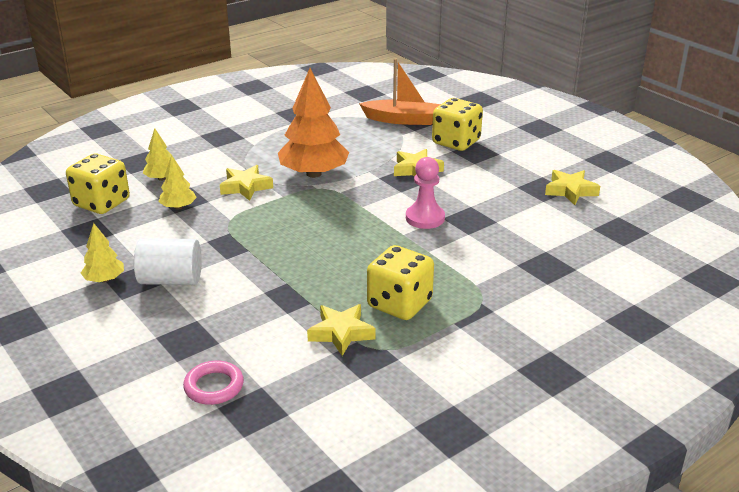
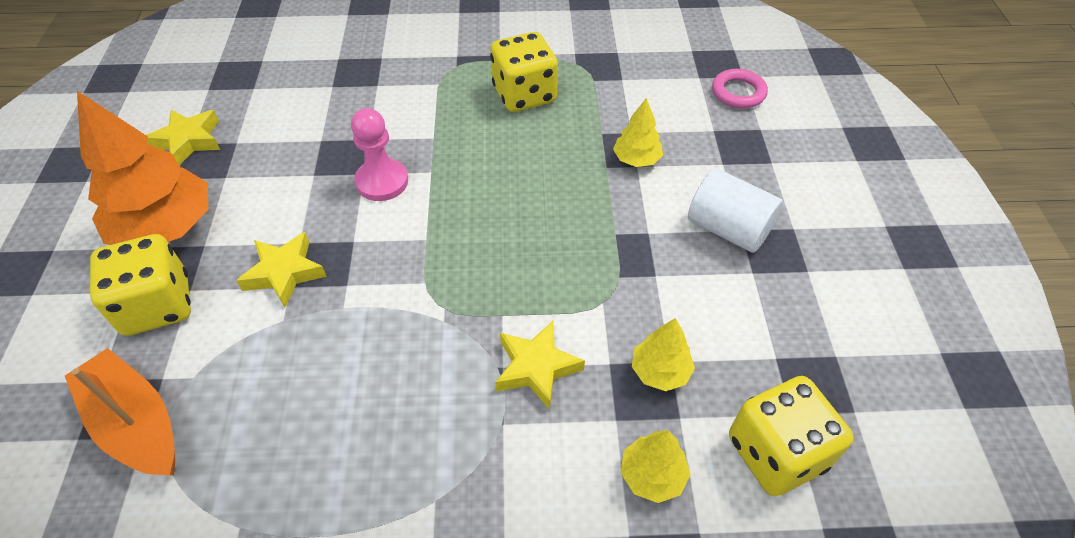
camera: 145 degrees left, 20 degrees up
yellow tree [81,223,124,283] -> yellow tree moved to [613,98,663,167]
orange tree [278,68,349,178] -> orange tree moved to [77,91,208,245]
yellow star [307,304,376,356] -> none

